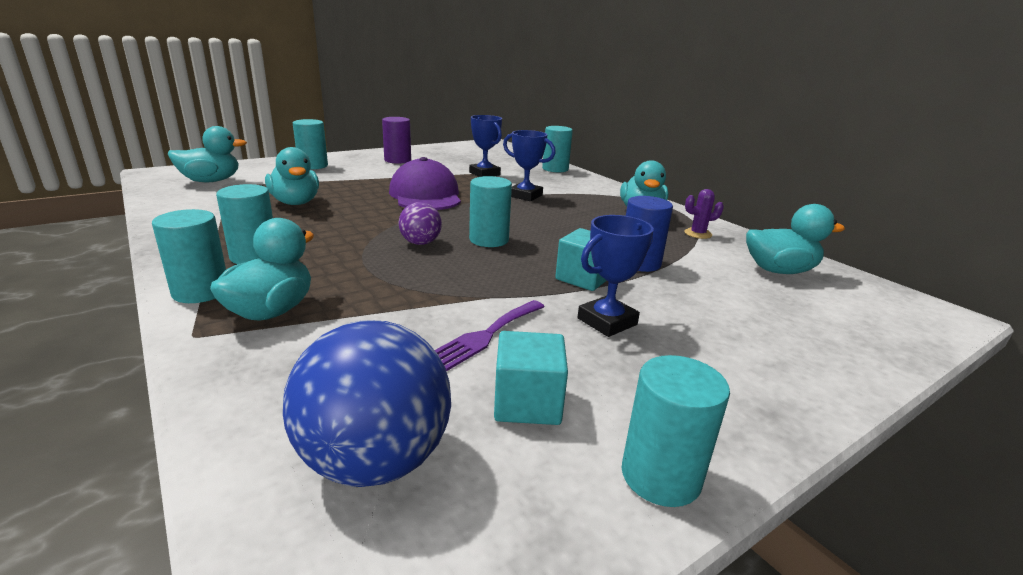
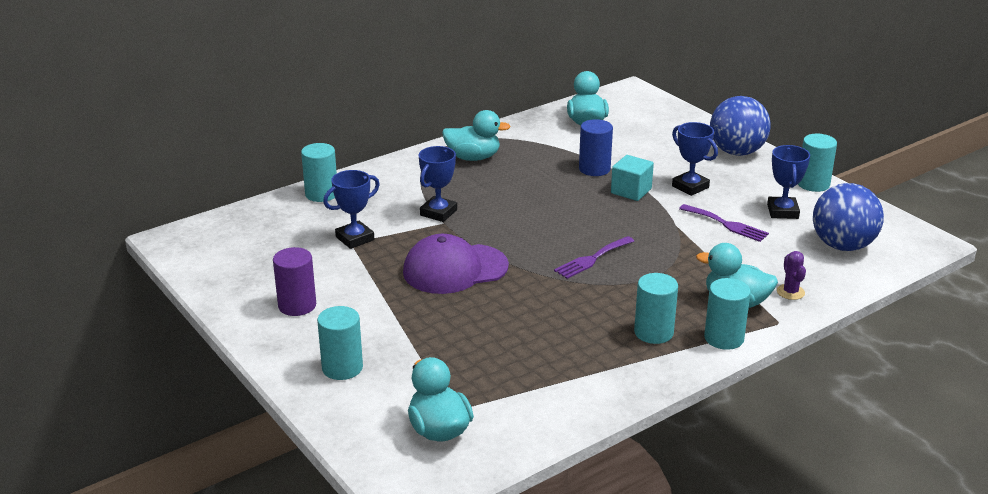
camera: 90 degrees left, 5 degrees up
turquoise duck [265,147,319,205] -> none
purple ball [399,202,442,245] -> purple fork [554,236,634,279]
turquoise cylinder [469,176,512,247] -> none
turquoise cube [494,331,568,425] -> blue trophy [767,145,810,219]
purple cactus [684,189,724,239] -> purple cactus moved to [777,251,806,300]
none -> blue ball [710,96,771,156]

